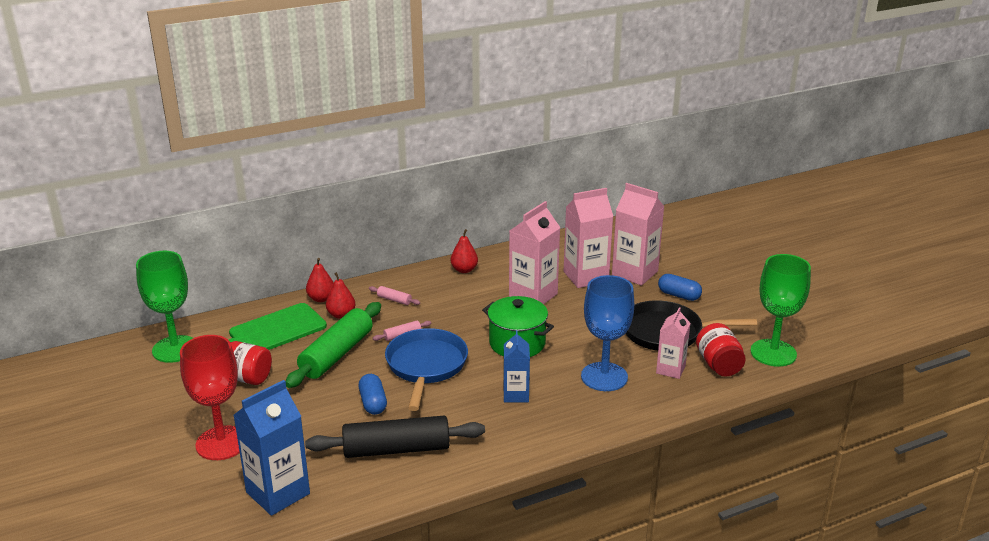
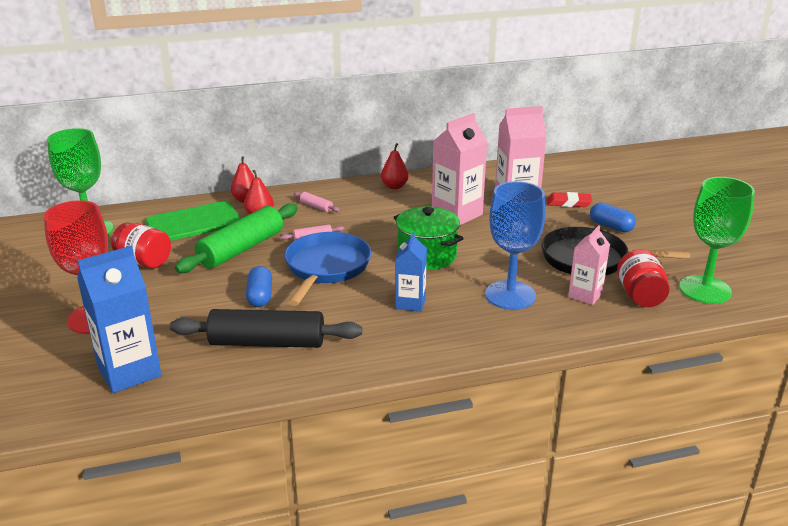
camera: 10 degrees right, 0 degrees up
pink carton [612,183,664,286] -> red eraser [547,192,592,207]

